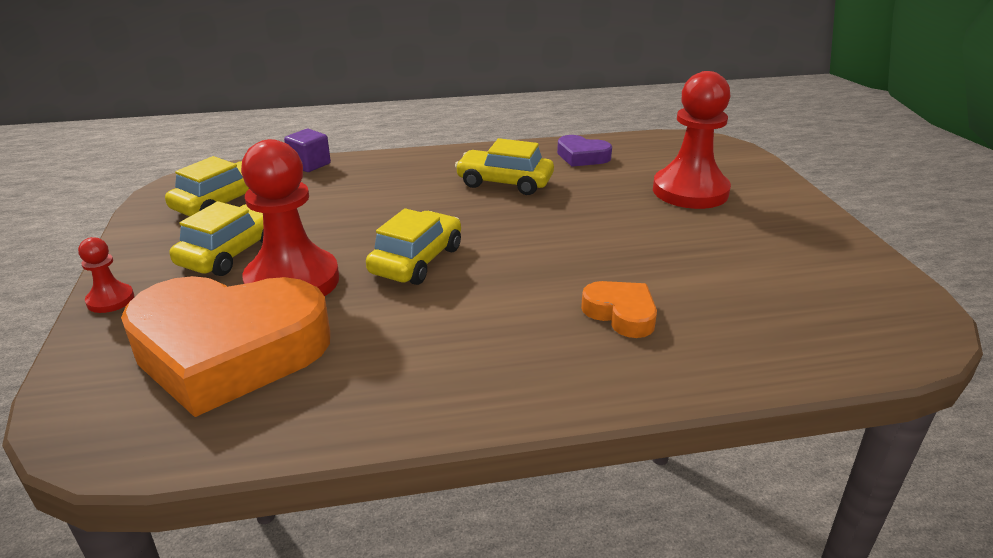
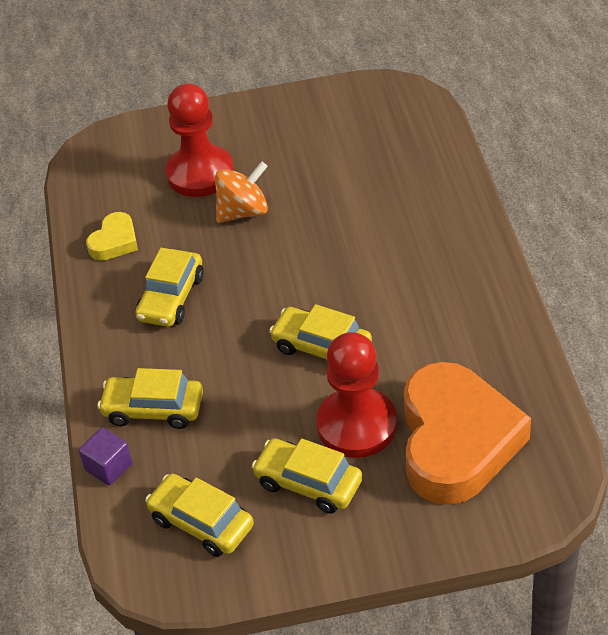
camera: 85 degrees left, 15 degrees up
red pawn [78,237,134,313] -> none
purple heart [557,135,612,167] -> yellow heart [86,212,138,261]
orange heart [581,281,657,338] -> none
none -> yellow car [97,368,203,429]
none -> orange spinning top [215,161,268,223]

